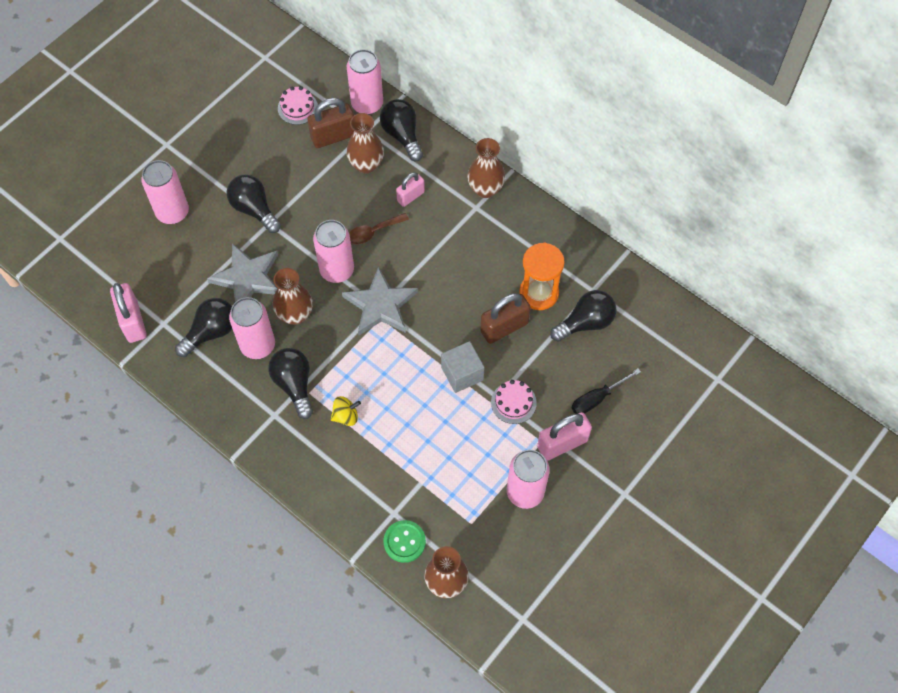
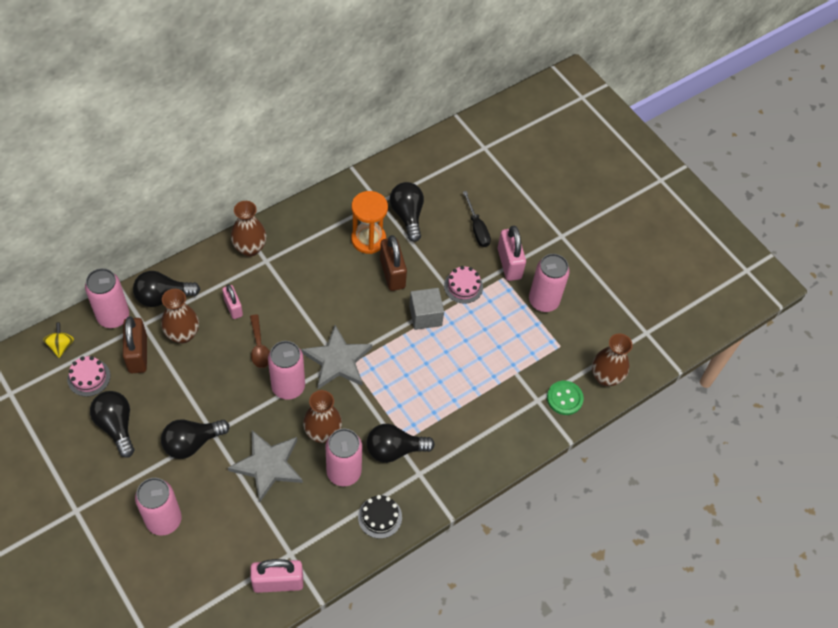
camera: 80 degrees left, 5 degrees down
black light bulb [175,298,232,357] -> black light bulb moved to [90,391,134,458]
yellow spinning top [331,396,361,426] -> yellow spinning top moved to [43,322,74,358]
none -> black cake [358,495,402,539]

